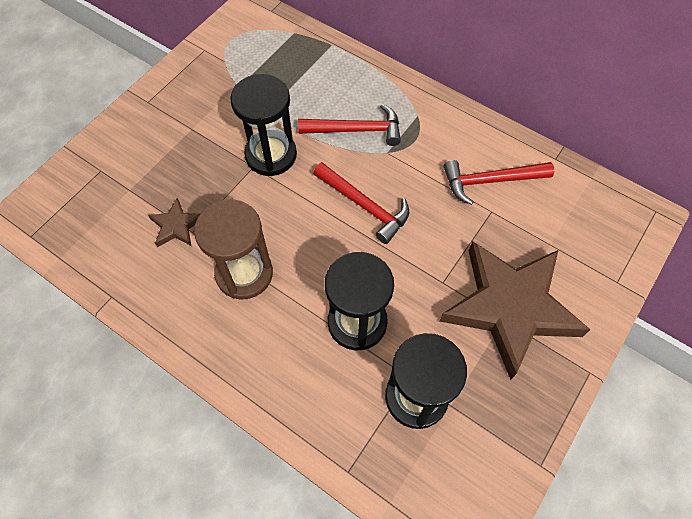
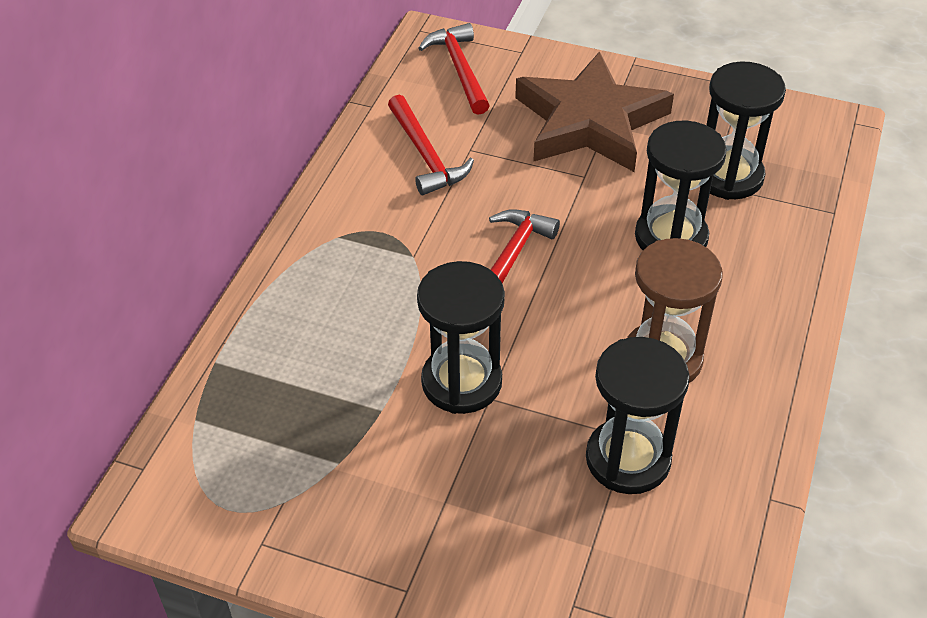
camera: 105 degrees left, 15 degrees down
brown star [148,198,200,247] -> black hourglass [586,337,690,494]
red hammer [298,104,401,146] -> red hammer moved to [418,23,490,115]

